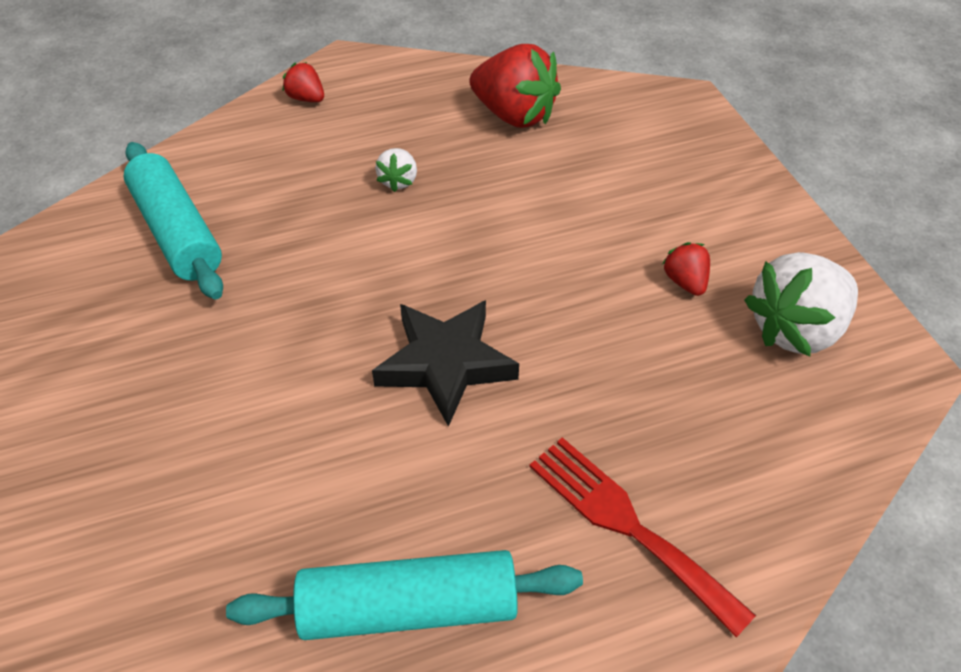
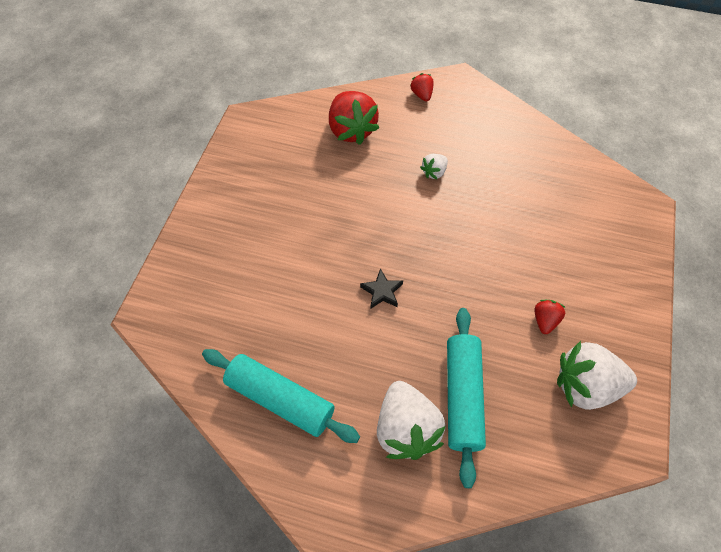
camera: 35 degrees right, 10 degrees up
turquoise rolling pin [124,142,223,299] -> turquoise rolling pin moved to [447,308,486,488]
black star [372,300,519,427] -> black star [360,269,403,309], size x0.53
red strawberry [469,44,561,128] -> red strawberry moved to [329,91,379,145]
red fork [529,437,756,637] -> white strawberry [377,381,445,460]

